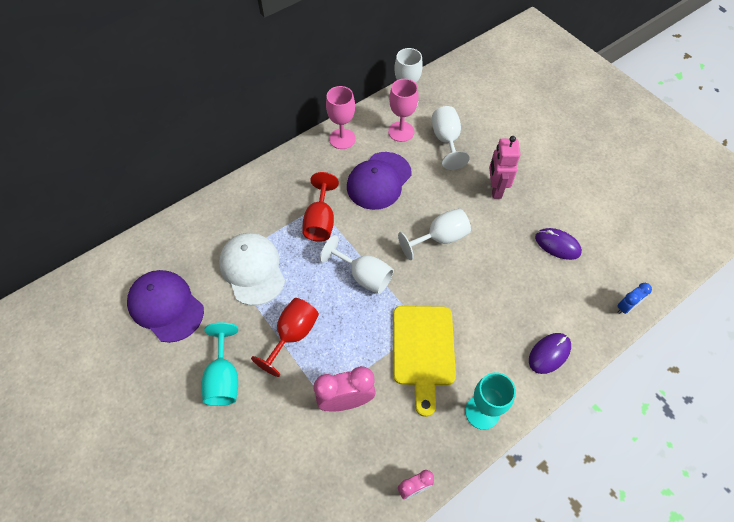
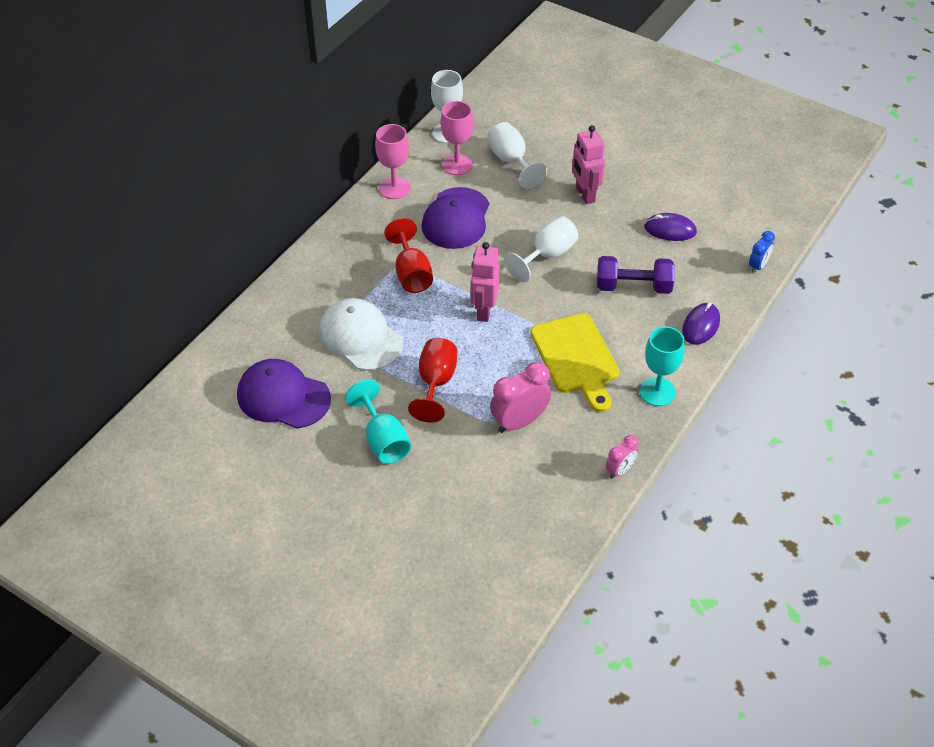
camera: 20 degrees left, 10 degrees down
white goblet [320,235,394,294] -> pink robot [471,242,500,322]
none -> purple dumbbell [597,256,675,294]

